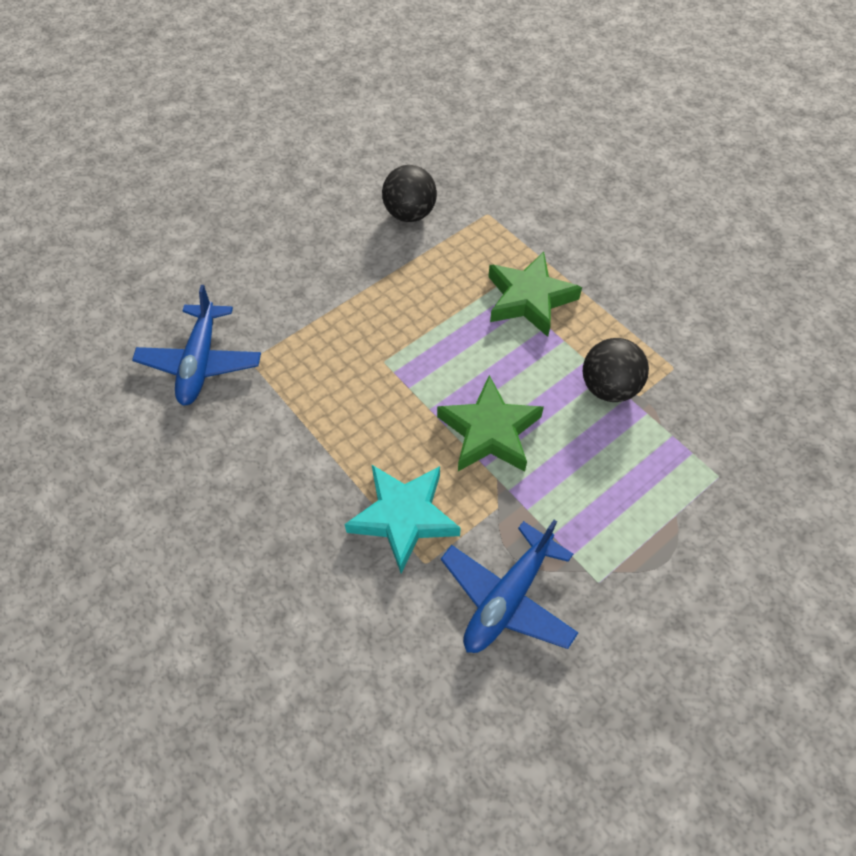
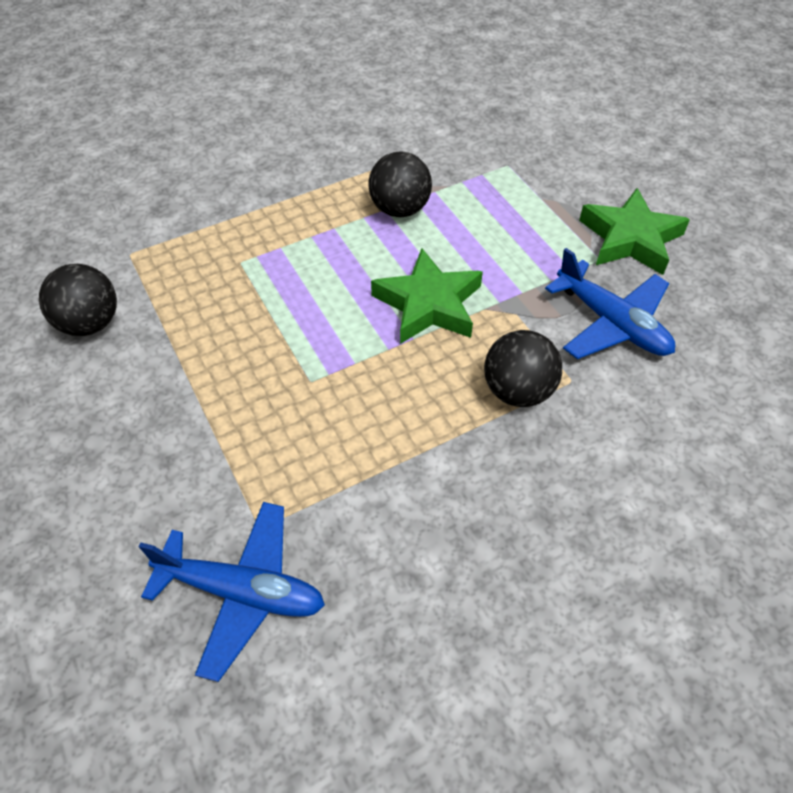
camera: 80 degrees left, 5 degrees down
turquoise star [344,464,460,573] -> black ball [484,330,562,407]
green star [488,252,582,337] -> green star moved to [579,188,690,275]

